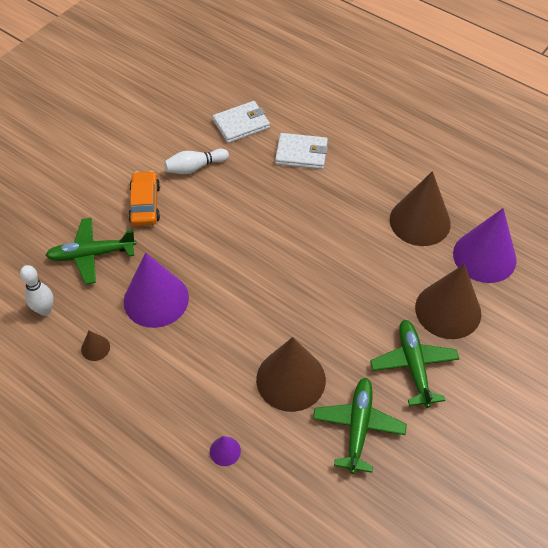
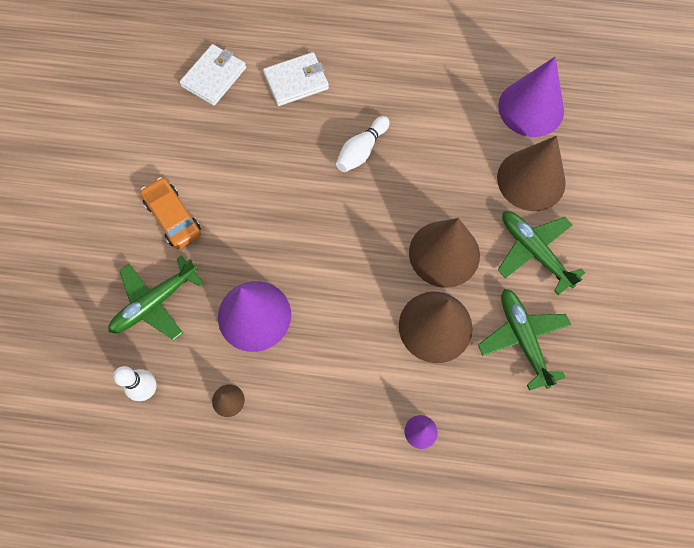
camera: 30 degrees left, 15 degrees up
white bowling pin [164,149,229,174] -> white bowling pin moved to [336,116,390,172]
brown cone [389,171,451,246] -> brown cone moved to [409,218,480,288]

